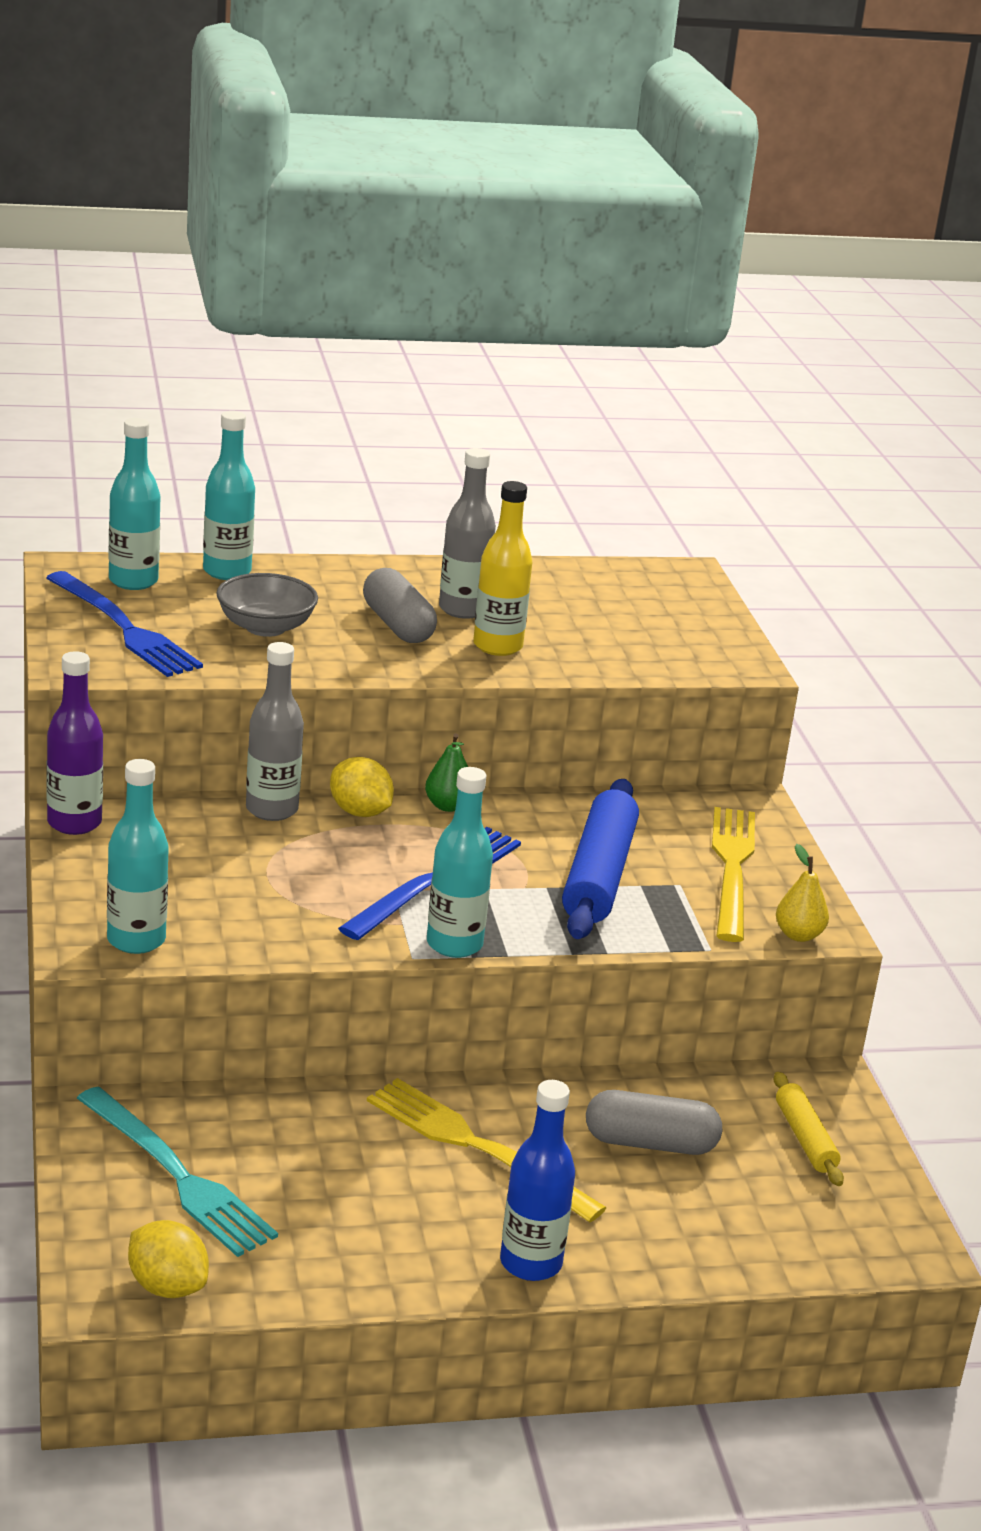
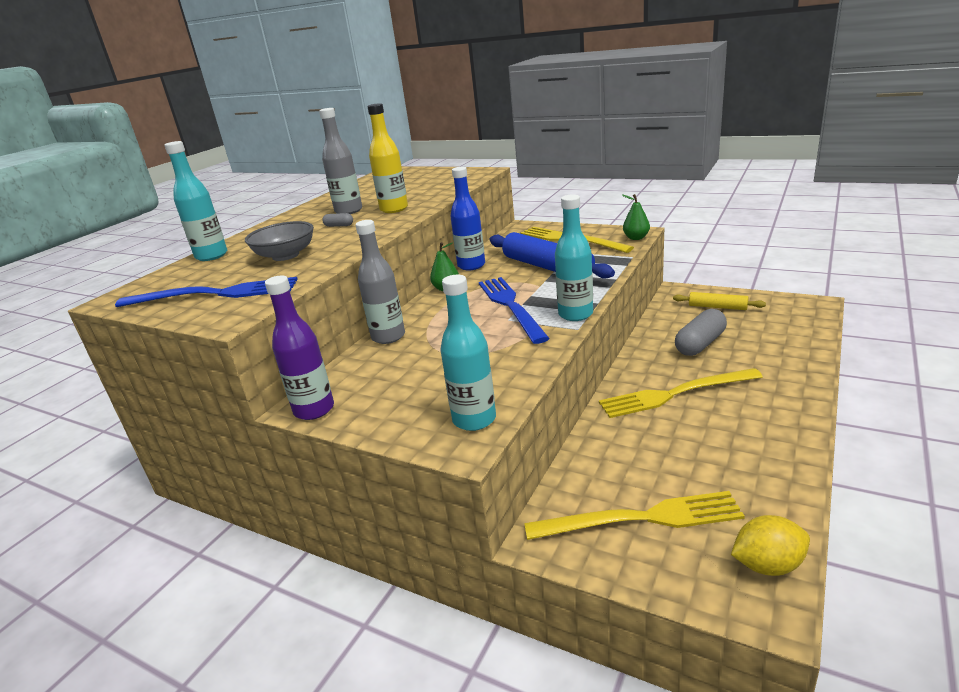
camera: 45 degrees left, 0 degrees up
turquoise fork [77,1087,278,1257] -> yellow fork [524,491,745,540]
turquoise bottle [108,418,161,590] -> none
yellow lemon [330,757,394,817] -> none
grey capsule [363,568,437,643] -> grey capsule [322,213,353,227], size x0.46
blue bottle [500,1080,575,1281] -> blue bottle moved to [450,167,485,270]
yellow pear [776,844,829,942] -> green pear [622,194,650,240]

